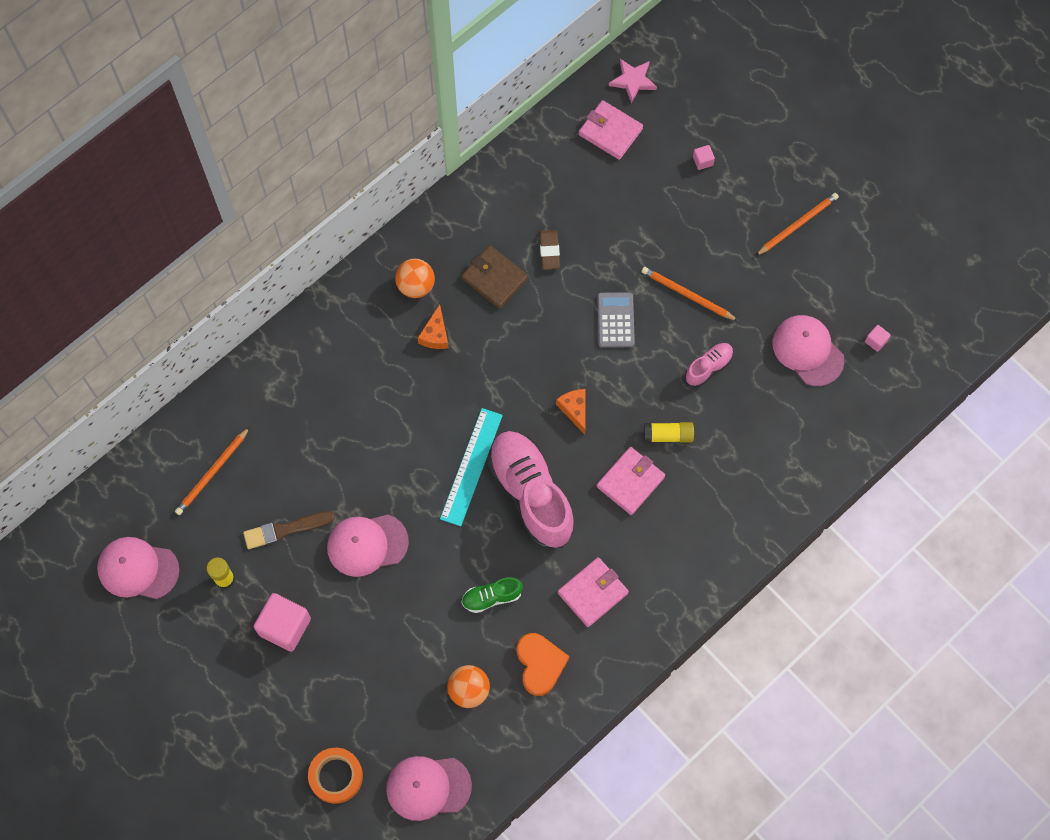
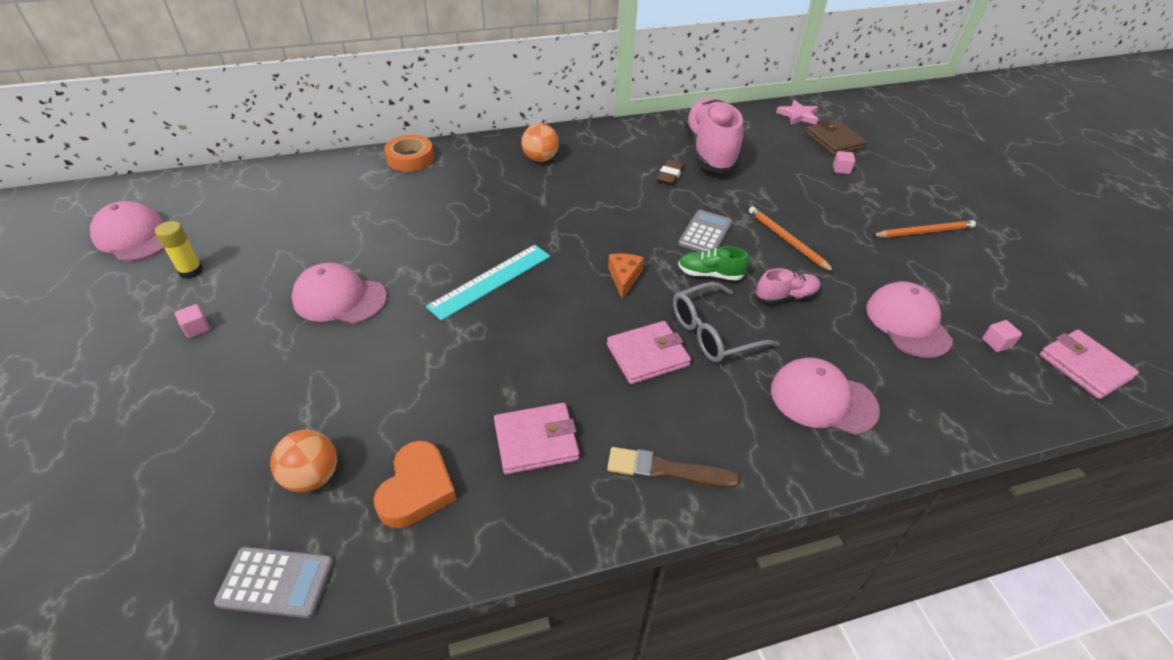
camera: 25 degrees right, 25 degrees down
orange pencil [175,427,250,515] -> none
brown brush [243,511,335,549] -> brown brush moved to [607,447,740,488]
pink cube [254,593,311,652] -> pink cube [175,304,210,338], size x0.45
orange tape [308,748,363,804] -> orange tape moved to [384,135,434,172]
pink cap [386,756,472,821] -> pink cap moved to [771,358,880,435]
orange cheese [418,304,449,349] -> none
brown wallet [461,245,528,309] -> brown wallet moved to [806,120,867,156]
green shoe [461,577,523,613] -> green shoe moved to [678,246,749,281]
pink shoe [488,431,575,548] -> pink shoe moved to [684,97,743,173]
pink wallet [579,100,643,160] -> pink wallet moved to [1039,330,1139,399]
yellow glue stick [644,422,694,443] -> grey glasses [673,282,780,363]
none -> grey calculator [214,547,334,618]

